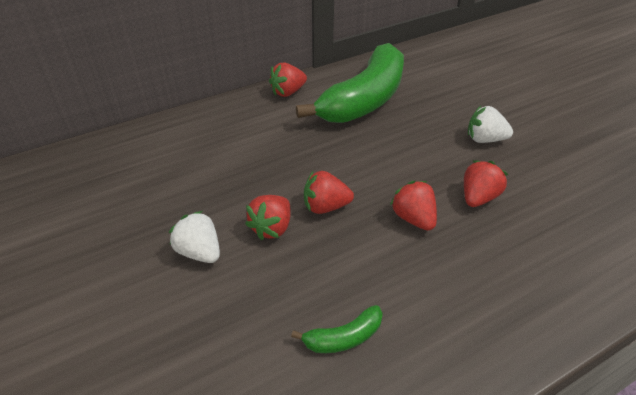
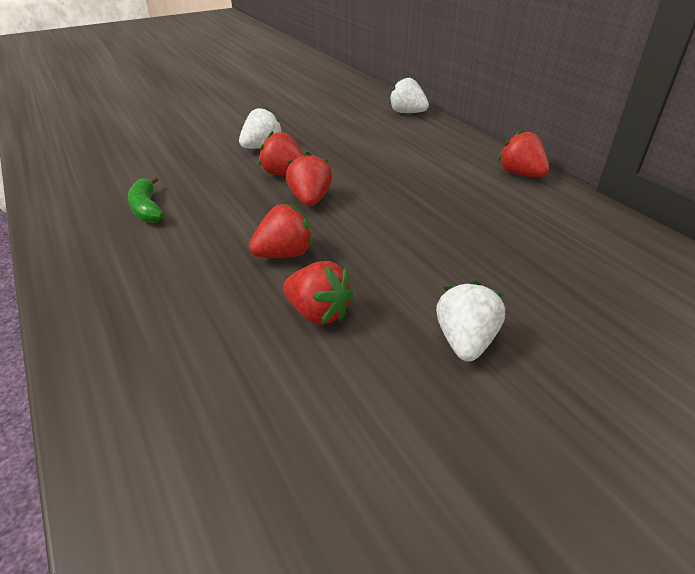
camera: 90 degrees right, 5 degrees down
green banana [296,43,404,123] -> none
none -> white strawberry [389,76,429,113]

